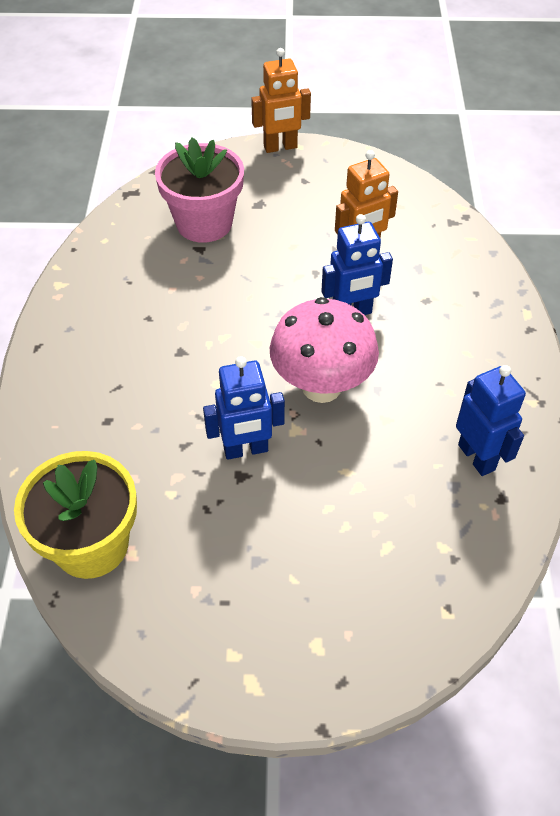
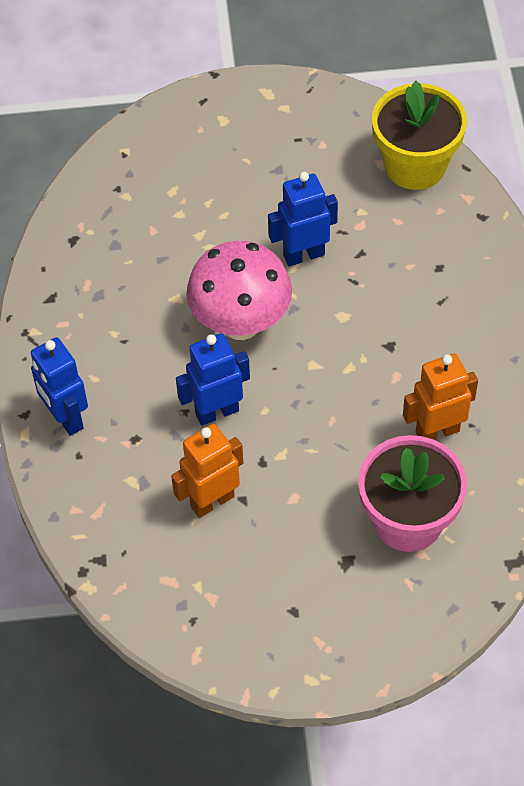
camera: 175 degrees right, 5 degrees up
orange robot [251,48,311,153] -> orange robot moved to [403,353,478,440]
blue robot [456,365,526,476] -> blue robot moved to [31,337,88,436]

